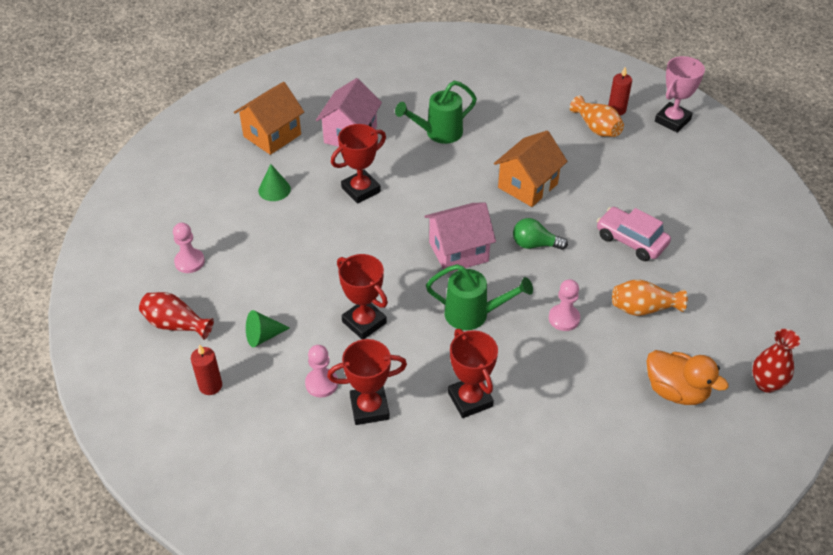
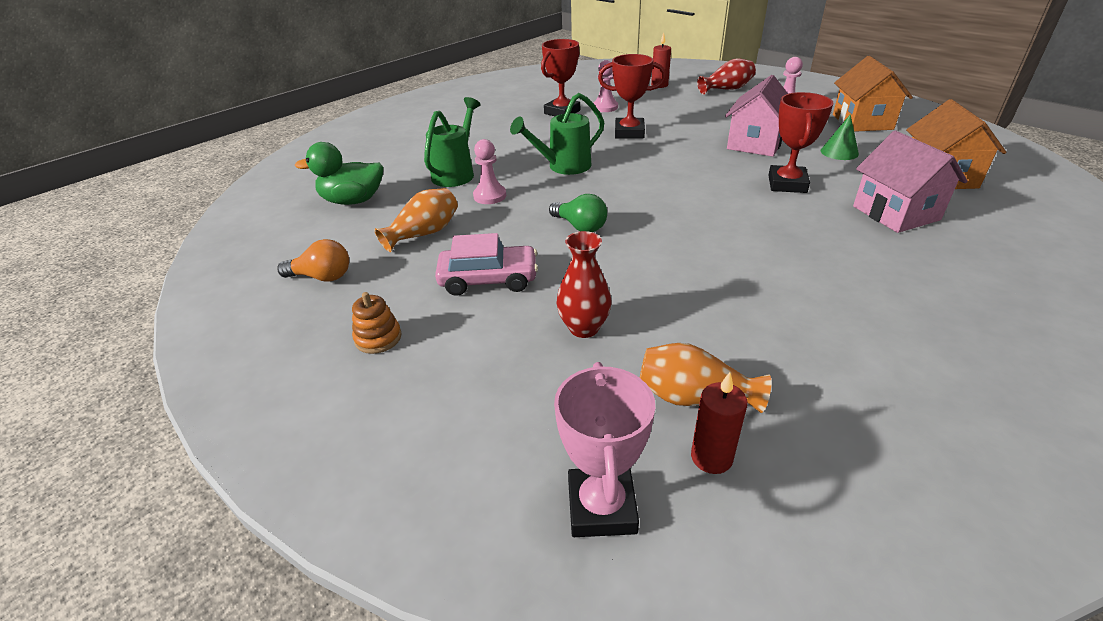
camera: 140 degrees right, 10 degrees down
green cone [246,310,290,347] -> none
green watering can [395,81,477,144] -> green watering can moved to [424,97,481,187]
pink house [424,203,496,273] -> pink house moved to [725,75,788,157]
red trophy [448,329,498,418] -> none
orange house [494,131,568,207] -> orange house moved to [833,56,913,132]
green light bulb [513,218,568,250] -> green light bulb turned 75 degrees clockwise [549,194,607,232]
orange duck [646,350,729,405] -> green duck [295,142,383,205]
red vase [752,329,800,393] -> red vase moved to [556,231,612,338]
none -> orange light bulb [277,239,349,282]
none -> orange stacking toy [352,292,402,354]

